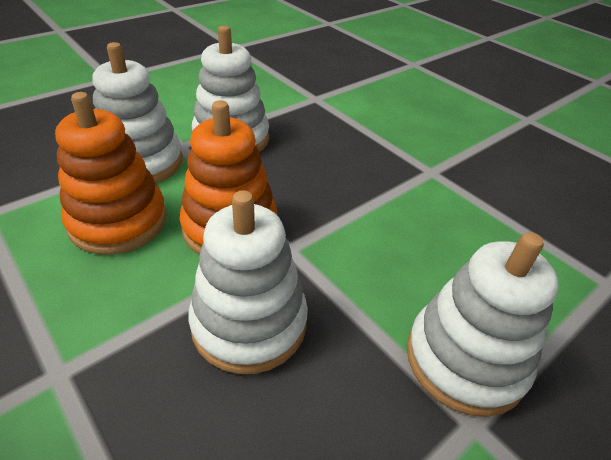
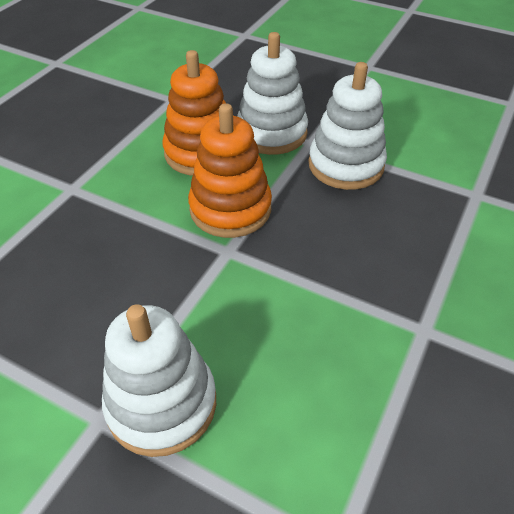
camera: 70 degrees right, 5 degrees up
white stacking toy [188,190,308,374] -> none

